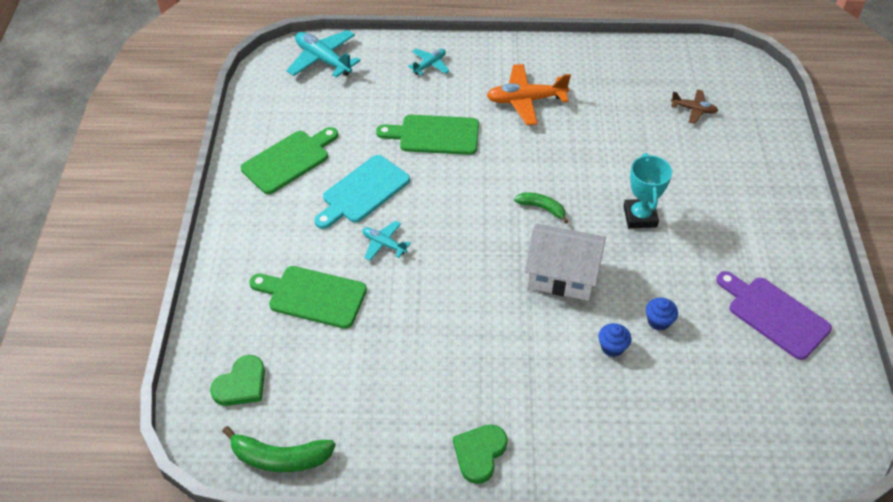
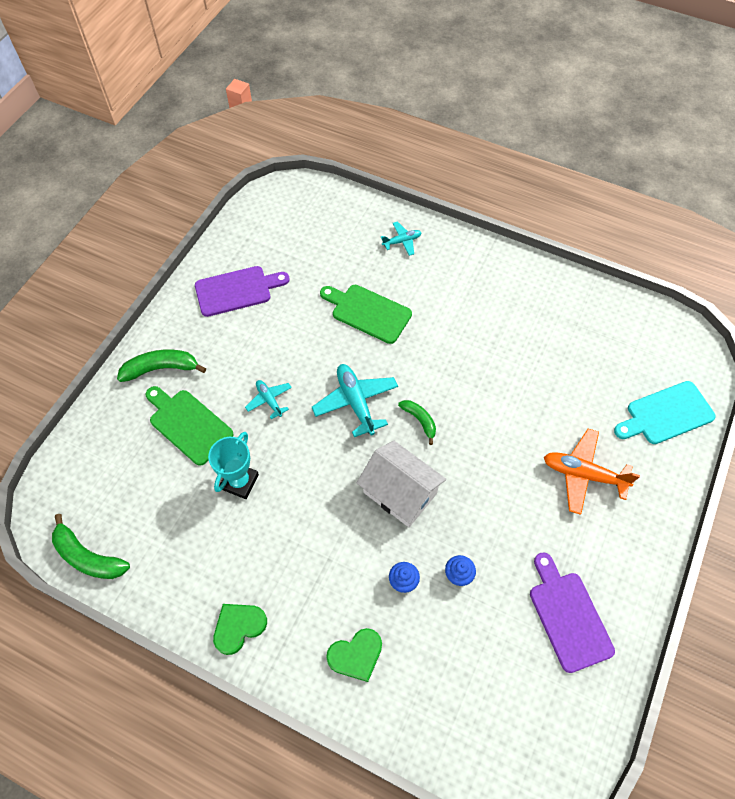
camera: 25 degrees right, 10 degrees up
green heart [210,355,265,406] -> green heart moved to [326,628,382,682]
green cutting board [241,127,338,194] -> purple cutting board [195,266,290,317]
turquoise plane [286,30,361,77] -> turquoise plane moved to [312,364,398,437]
turquoise cutting board [314,155,410,229] -> turquoise cutting board moved to [614,381,716,444]
orange plane [487,64,571,125] -> orange plane moved to [544,429,640,515]
turquoise trophy [623,153,672,228] -> turquoise trophy moved to [208,432,259,499]
brown plane [671,89,718,124] -> none
none -> green banana [117,349,206,382]

